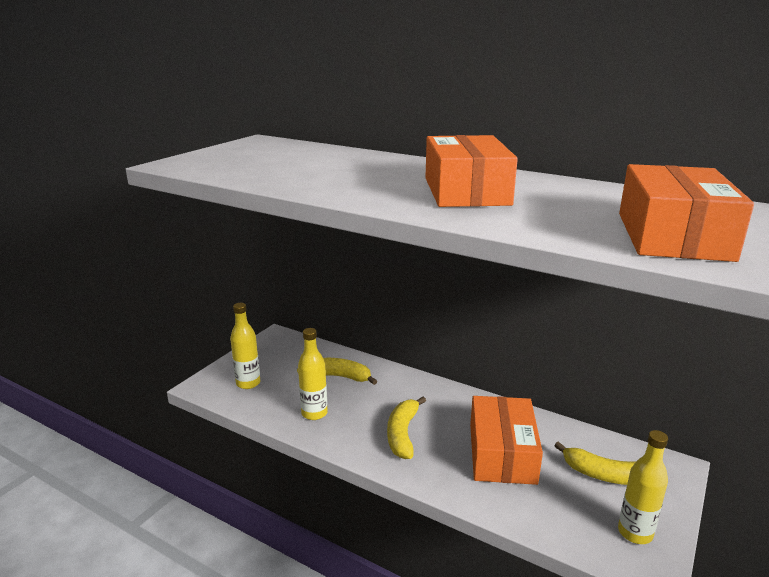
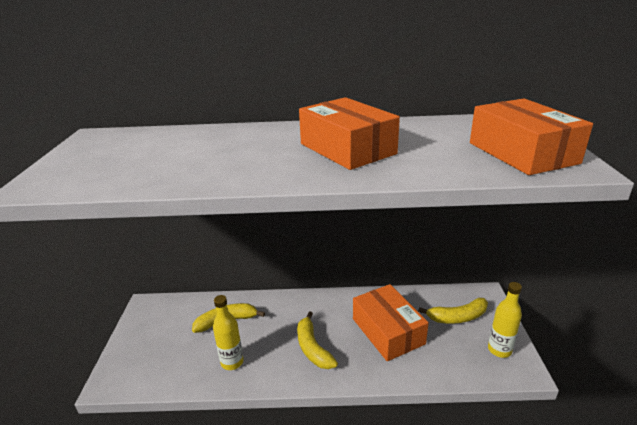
camera: 30 degrees left, 5 degrees up
yellow bottle [230,303,260,389] -> none

